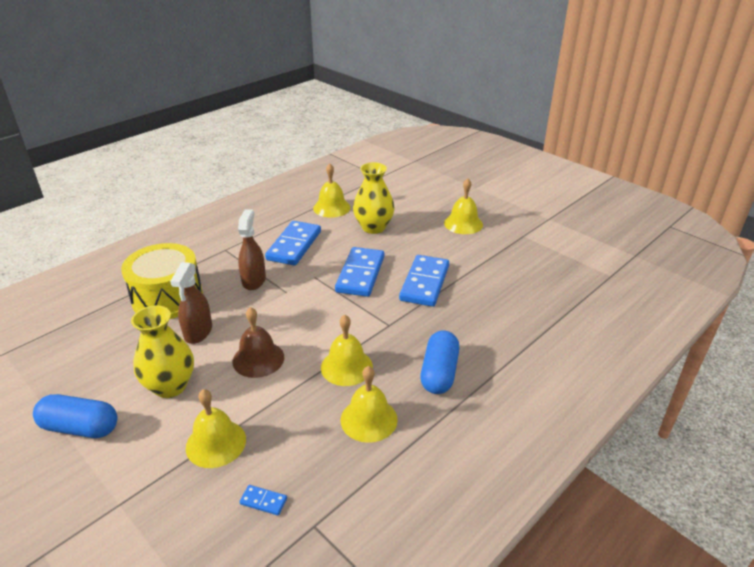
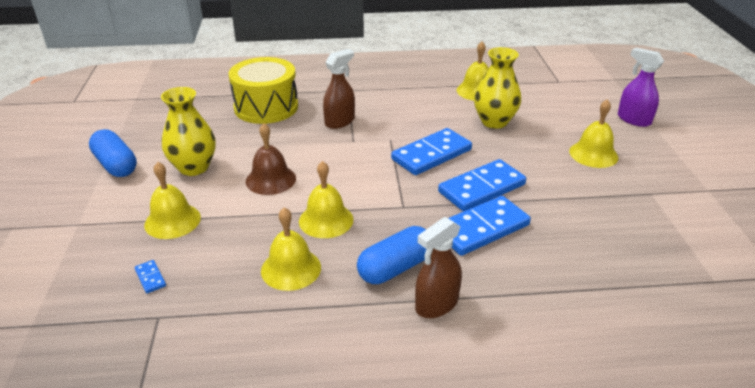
camera: 40 degrees right, 0 degrees up
brown spray bottle [170,262,212,344] -> brown spray bottle moved to [415,217,462,318]
blue domino [265,221,321,266] -> blue domino moved to [448,196,531,256]
none -> purple spray bottle [618,48,664,127]

